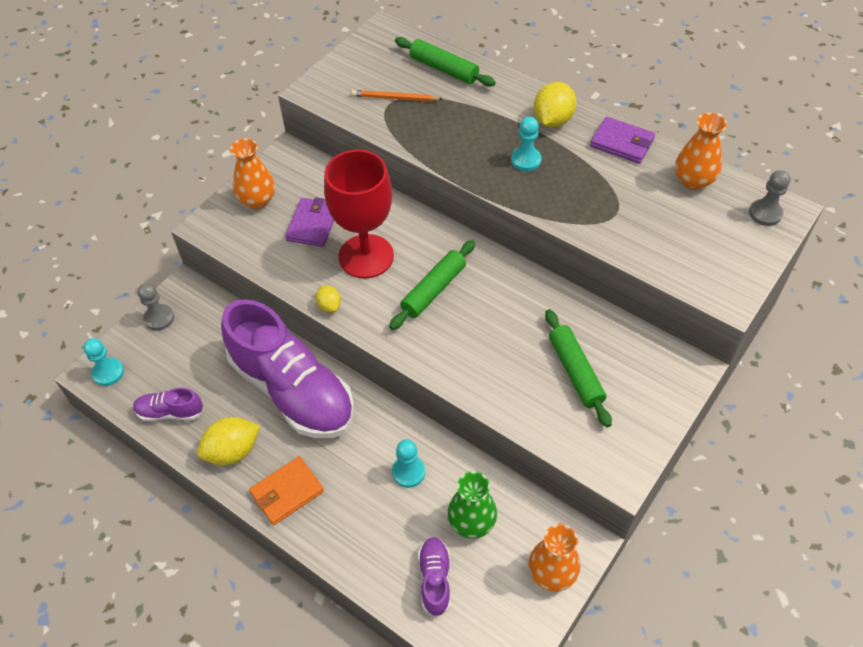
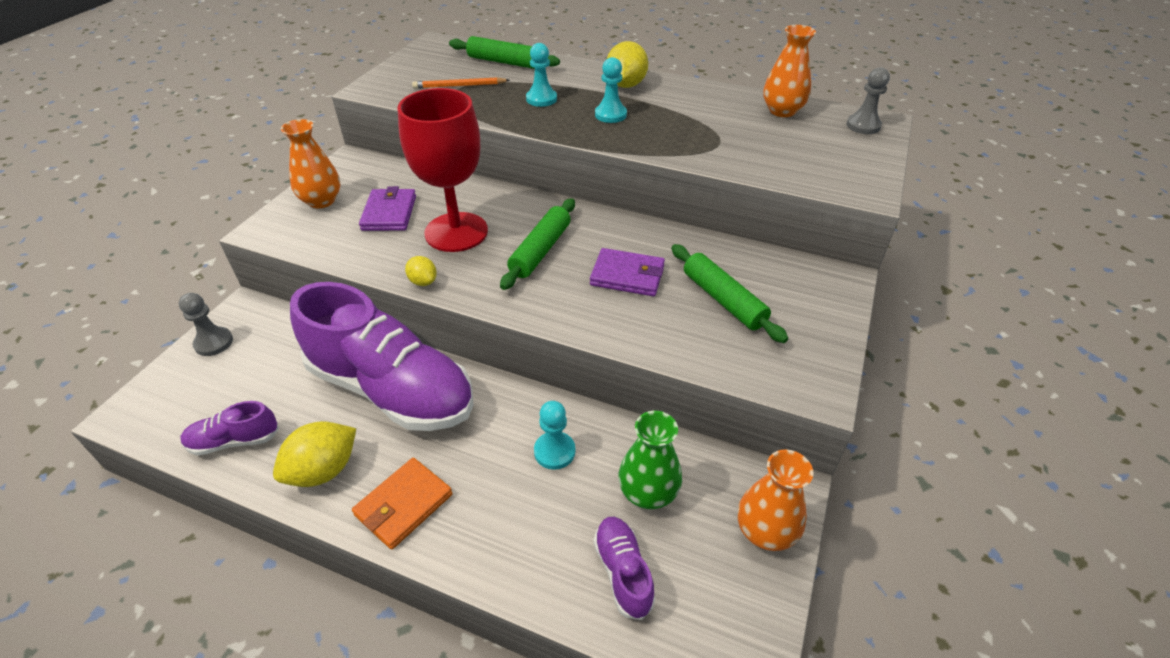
camera: 15 degrees left, 10 degrees down
turquoise pawn [83,338,124,386] -> turquoise pawn moved to [526,43,557,107]
purple wallet [590,117,655,163] -> purple wallet moved to [590,248,665,296]

